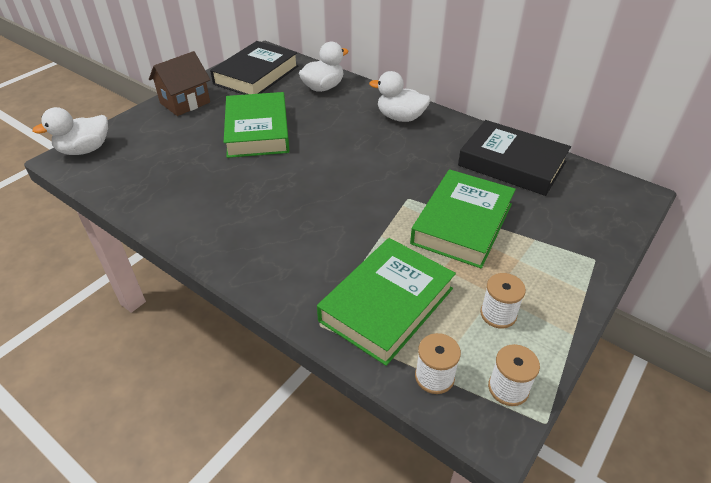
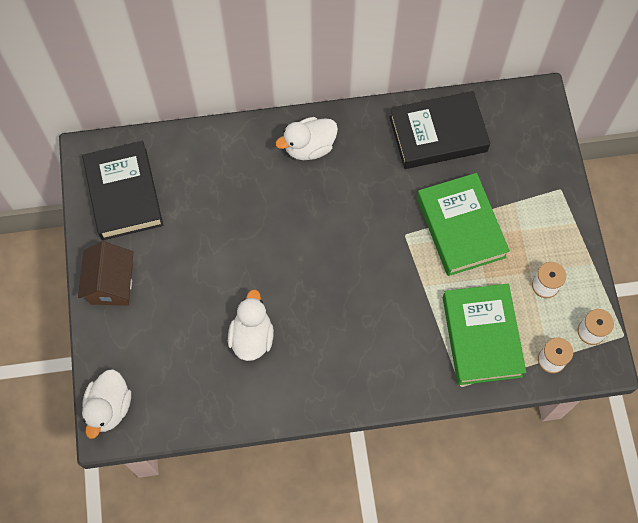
camera: 45 degrees left, 25 degrees up
green book [224,92,290,158] -> none
white duck [299,42,348,92] -> white duck moved to [228,289,274,361]

